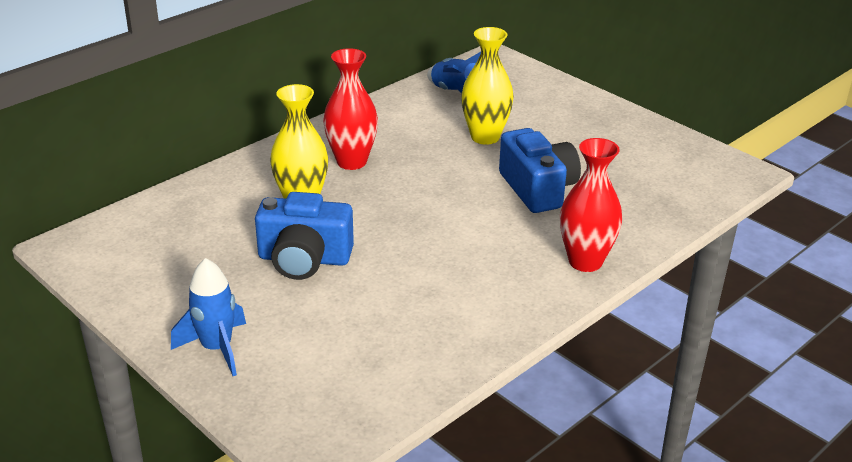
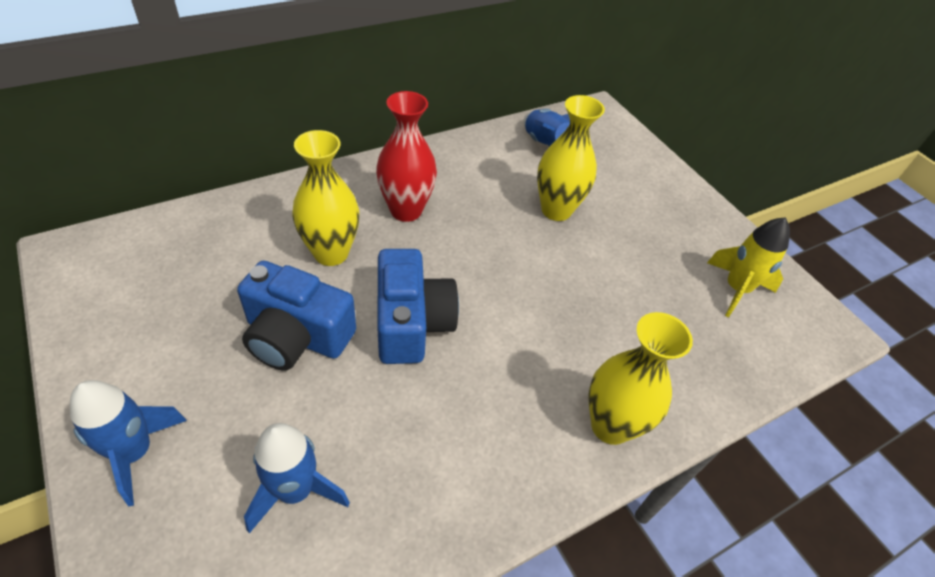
camera: 10 degrees right, 15 degrees up
blue camera [499,128,581,213] -> blue camera moved to [377,249,459,364]
red vase [560,138,622,272] -> yellow vase [588,312,693,445]
none -> blue rocket [244,423,350,533]
none -> yellow rocket [707,217,790,317]

